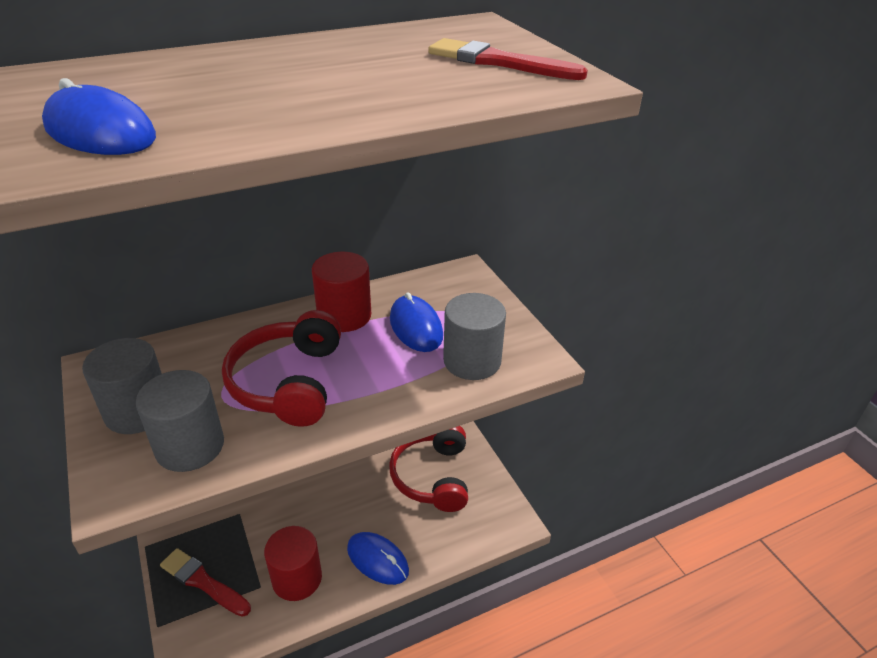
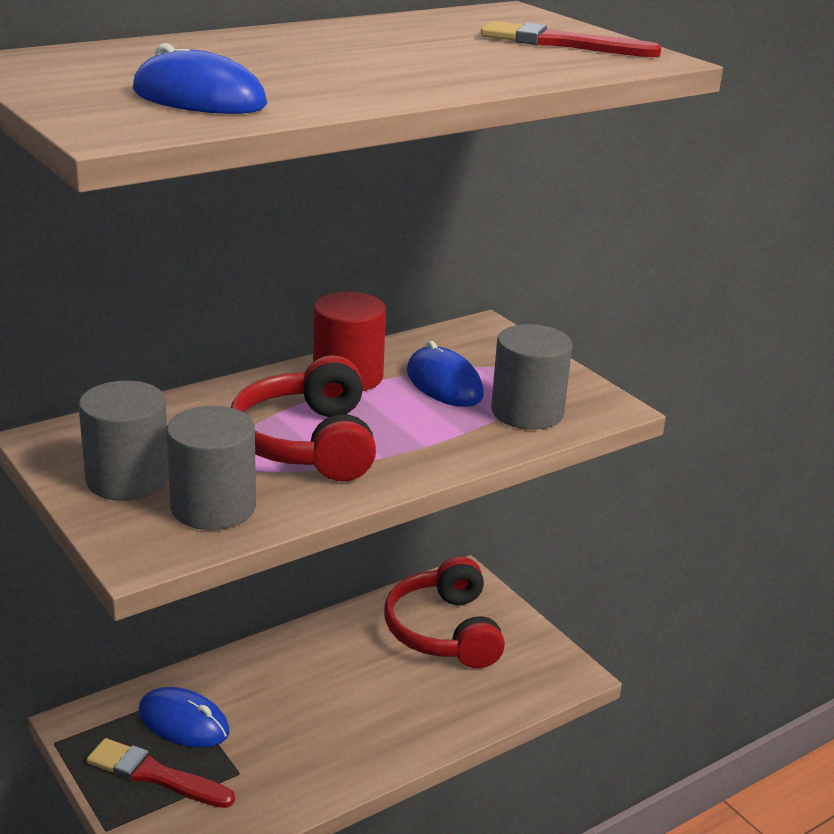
camera: 10 degrees left, 10 degrees down
red cylinder [264,526,322,601] -> none
blue mouse [347,532,409,585] -> blue mouse moved to [138,687,229,748]

